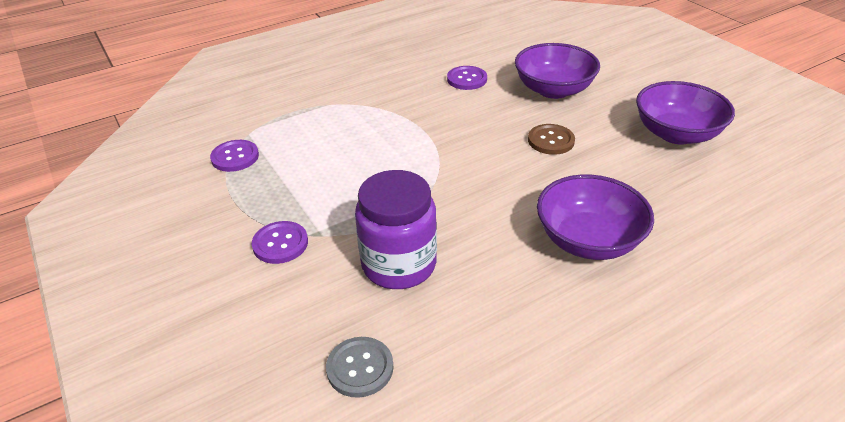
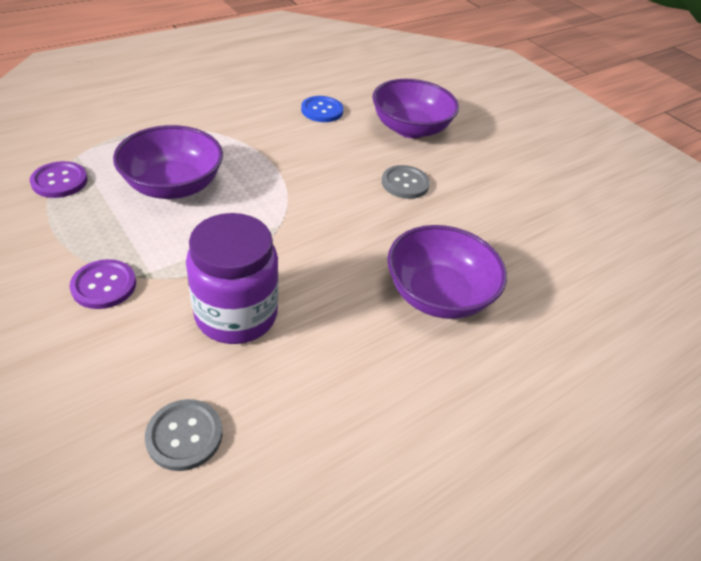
camera: 10 degrees left, 5 degrees up
purple button [447,66,487,90] -> blue button [301,96,343,122]
brown button [528,124,575,155] -> grey button [382,165,430,199]
purple bowl [636,81,735,145] -> purple bowl moved to [113,125,223,199]

